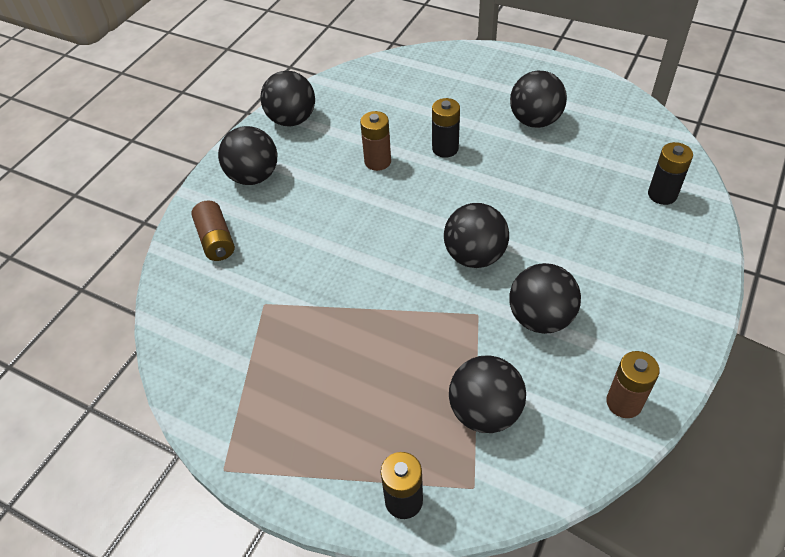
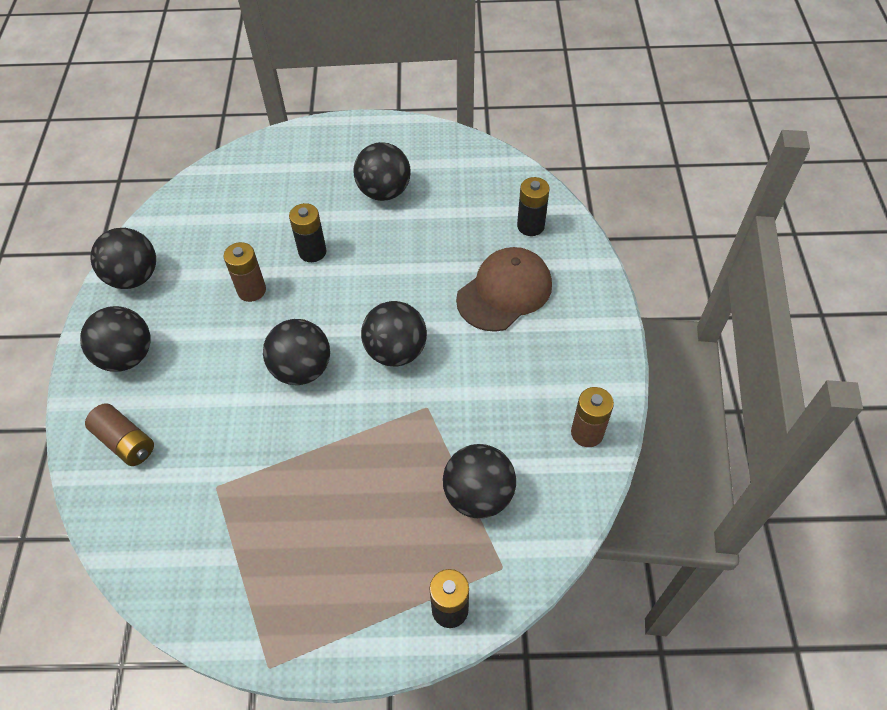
camera: 30 degrees left, 5 degrees up
black ball [509,263,581,334] -> black ball moved to [263,319,330,385]
none -> brown cap [456,247,552,332]

